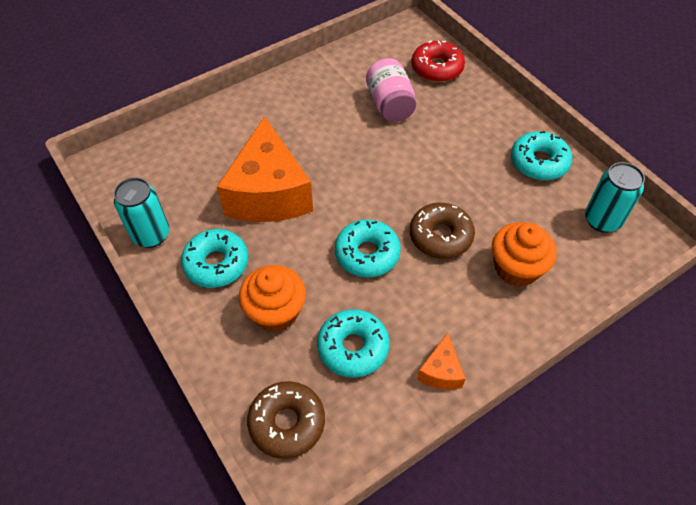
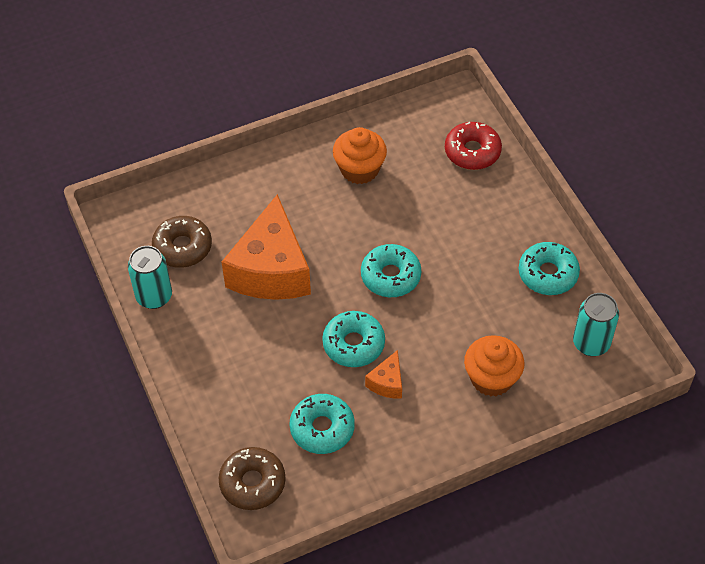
camera: 10 degrees right, 0 degrees up
turquoise donut [181,229,248,288] -> turquoise donut moved to [361,244,421,297]
orange cupcake [239,265,306,332] -> orange cupcake moved to [333,127,387,184]
pink jar [366,58,416,122] -> none
brown donut [410,203,475,259] -> brown donut moved to [152,216,212,268]
orange cheese [417,333,465,390] -> orange cheese moved to [365,350,402,398]

